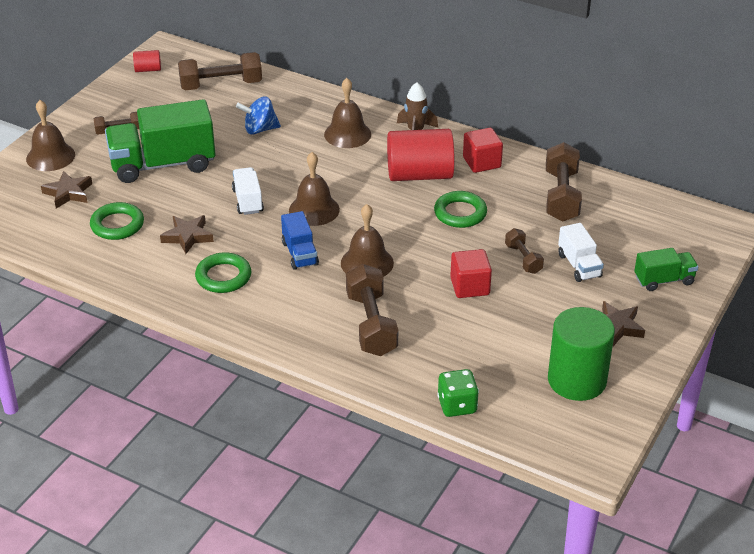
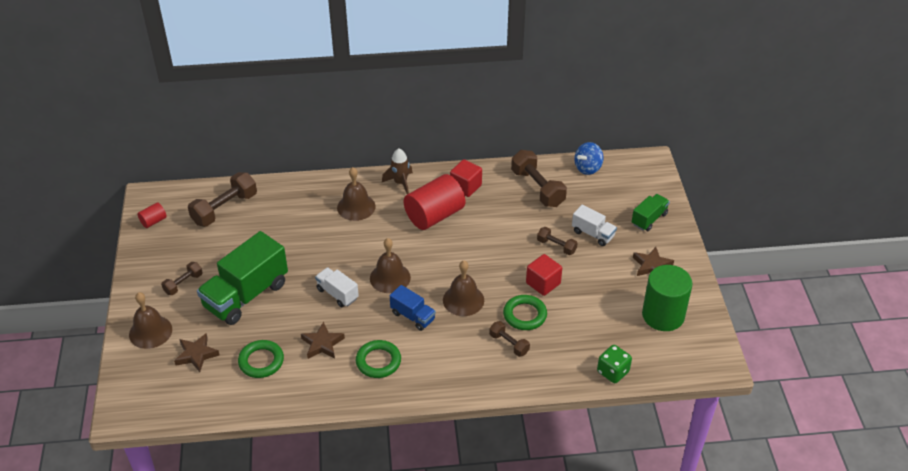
camera: 35 degrees left, 5 degrees up
blue spinning top [236,97,281,135] -> blue spinning top moved to [574,142,604,175]
brown dumbbell [346,264,398,356] -> brown dumbbell [489,321,530,357], size x0.55
green ring [434,191,487,228] -> green ring moved to [503,295,547,330]

